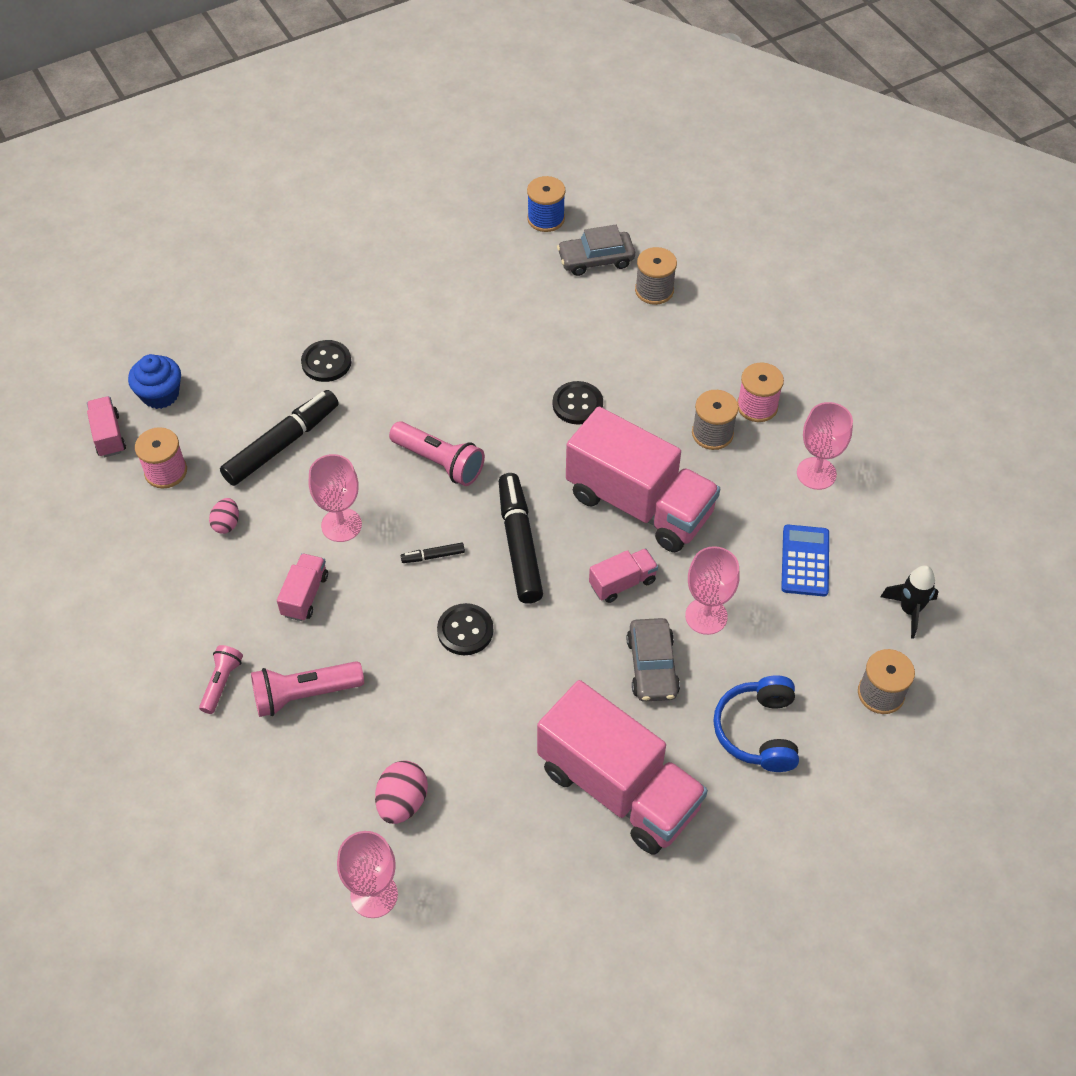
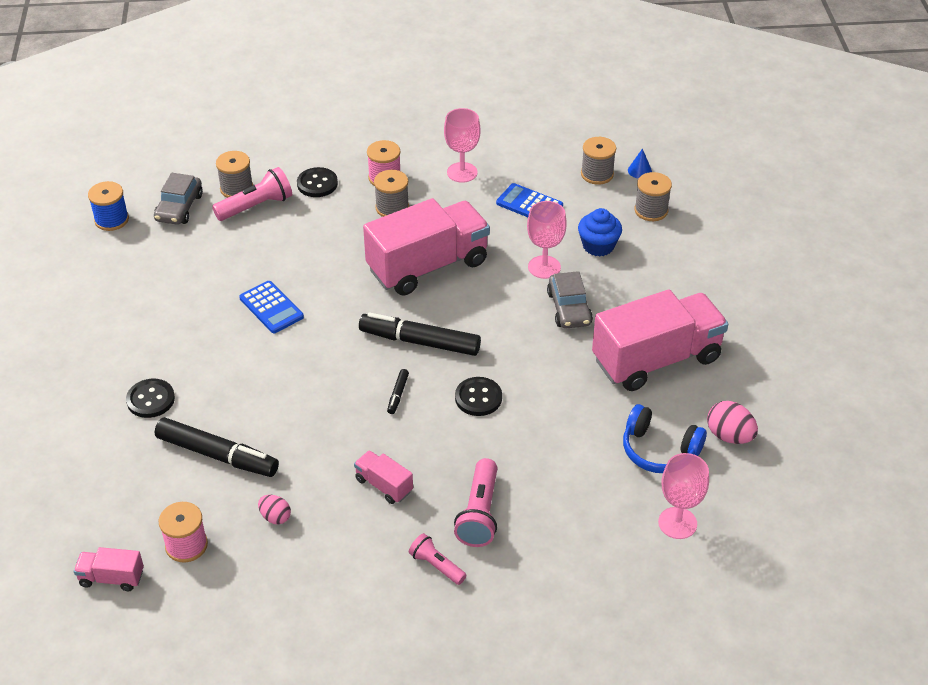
camera: 65 degrees left, 10 degrees down
blue cupcake [128,354,181,409] -> blue cupcake moved to [578,208,622,257]
black marker [220,390,339,486] -> black marker turned 135 degrees clockwise [155,417,279,477]
pink goblet [309,454,362,542] -> none
pink egg [375,760,428,824] -> pink egg moved to [707,401,758,444]
pink flashlight [389,421,485,486] -> pink flashlight moved to [212,167,292,221]
black button [553,381,603,425] -> black button moved to [297,167,338,197]
pink truck [589,548,658,603] -> none
grey car [627,618,680,702] -> grey car turned 60 degrees clockwise [547,271,593,329]
blue headphones [713,675,799,772] -> blue headphones moved to [623,404,707,473]
black rocket [880,565,939,639] -> grey spool [581,137,616,185]
none -> blue calculator [239,281,304,333]
none -> blue cone [628,148,652,179]

